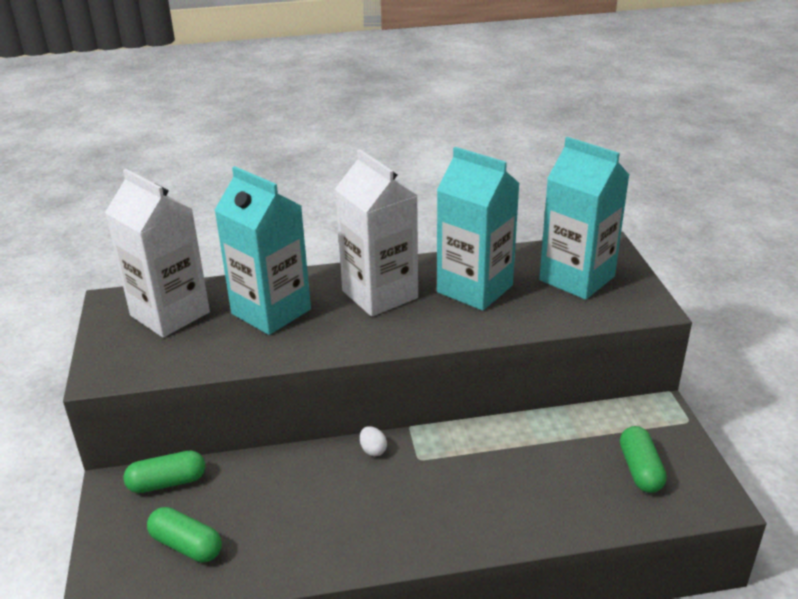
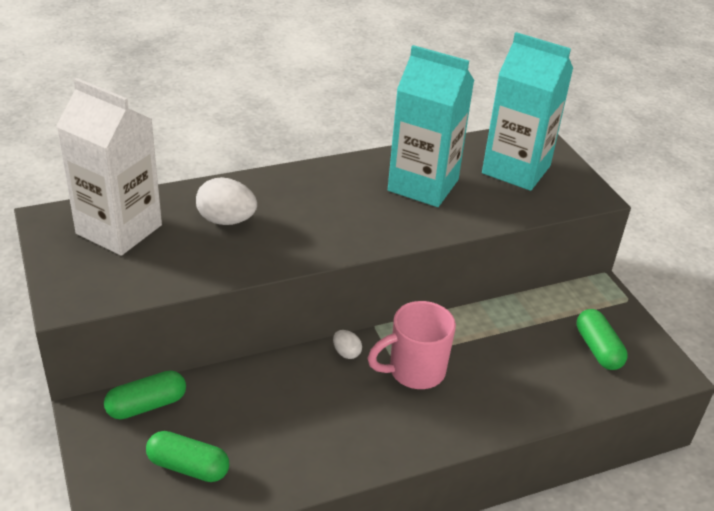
camera: 15 degrees left, 5 degrees up
turquoise carton [214,166,311,335] -> white egg [196,177,257,225]
white carton [335,149,418,317] -> none
none -> pink mug [368,301,456,389]

